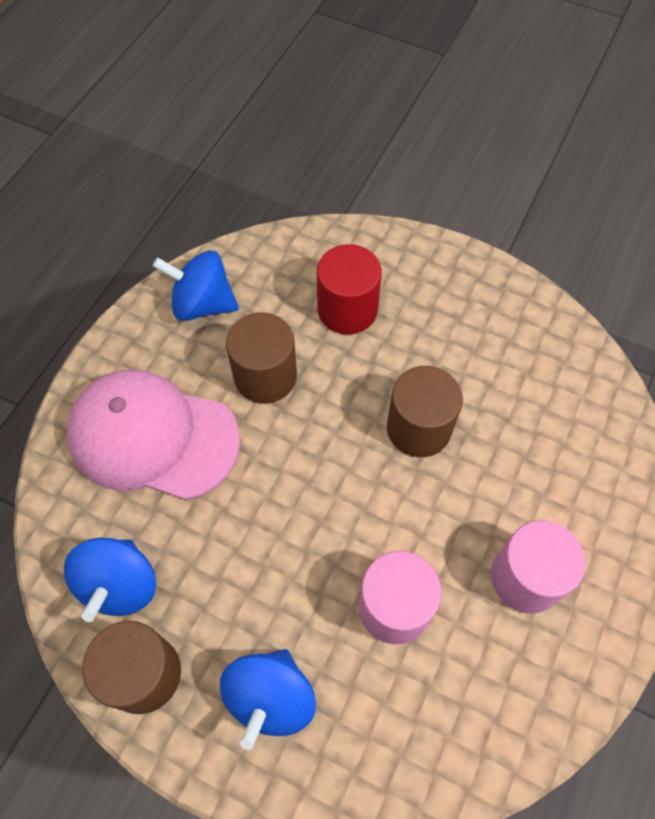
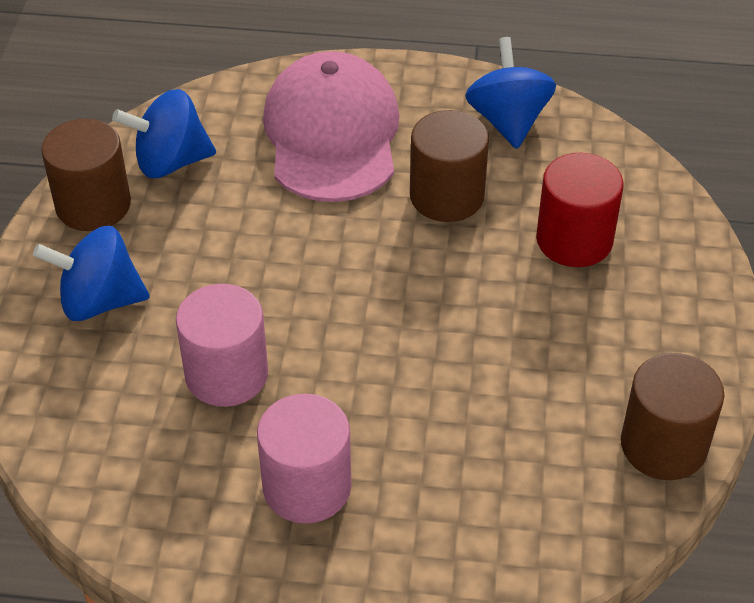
camera: 70 degrees right, 15 degrees down
brown cylinder [387,366,463,457] -> brown cylinder moved to [621,353,724,480]

